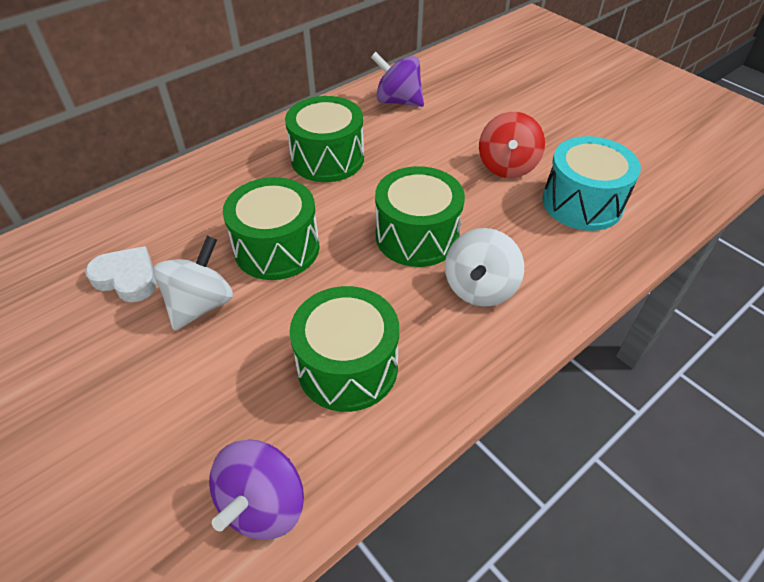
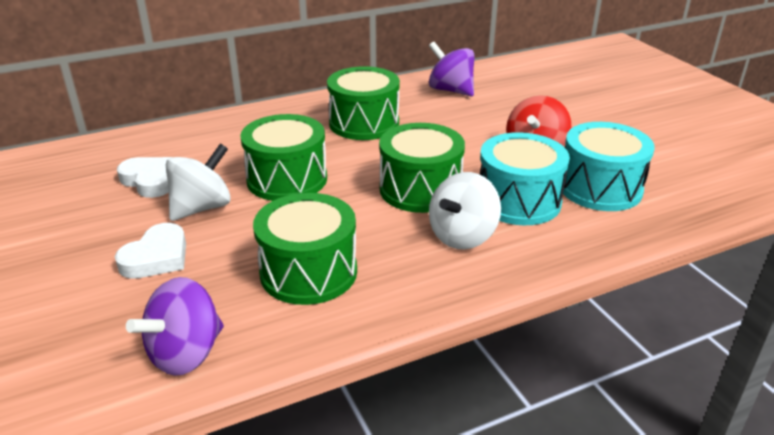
camera: 15 degrees right, 15 degrees down
none -> white heart [115,223,186,279]
none -> turquoise drum [480,132,570,225]

